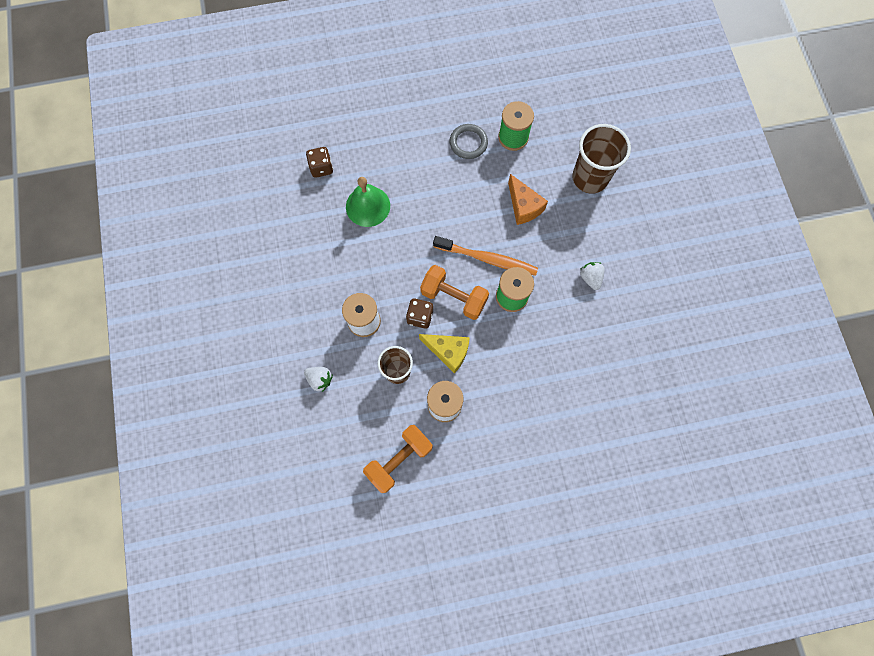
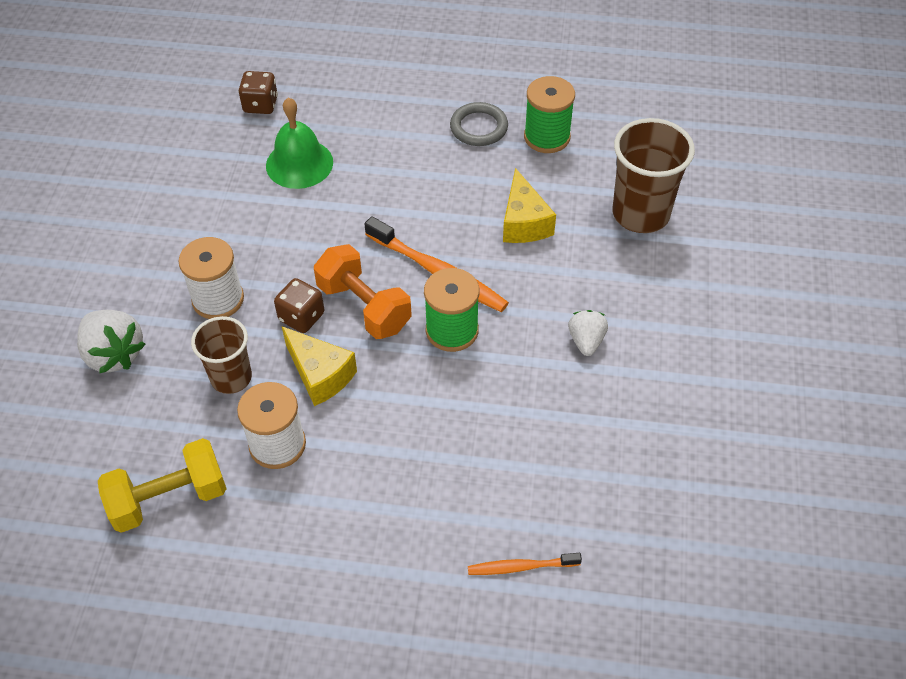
camera: 20 degrees right, 20 degrees down
white strawberry [304,367,333,392] -> white strawberry [77,310,145,373], size x1.61
orange dumbbell [363,425,433,493] -> yellow dumbbell [98,438,227,533]
orange cheese [508,174,548,225] -> yellow cheese [503,168,556,243]
none -> orange toothbrush [468,553,582,575]

